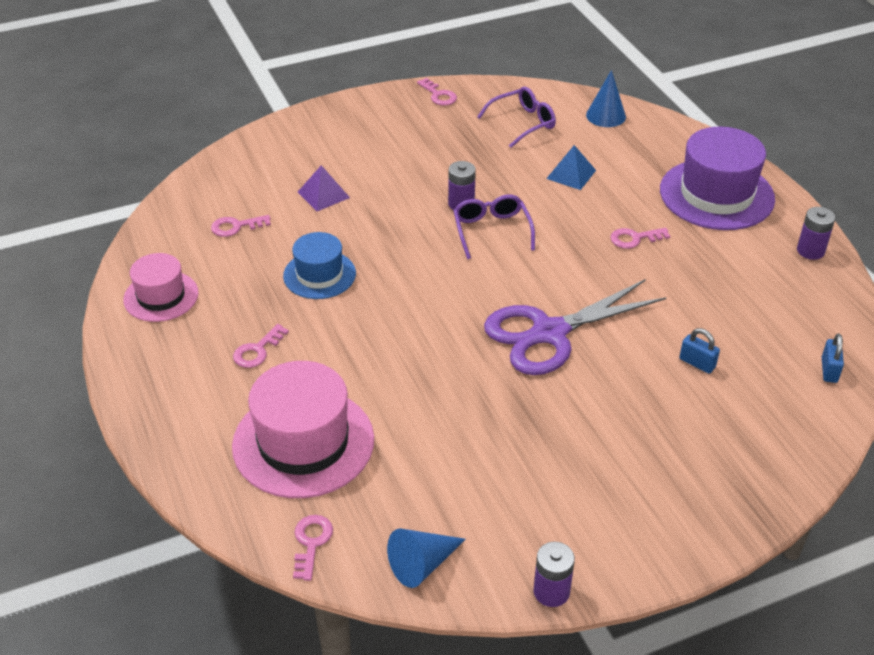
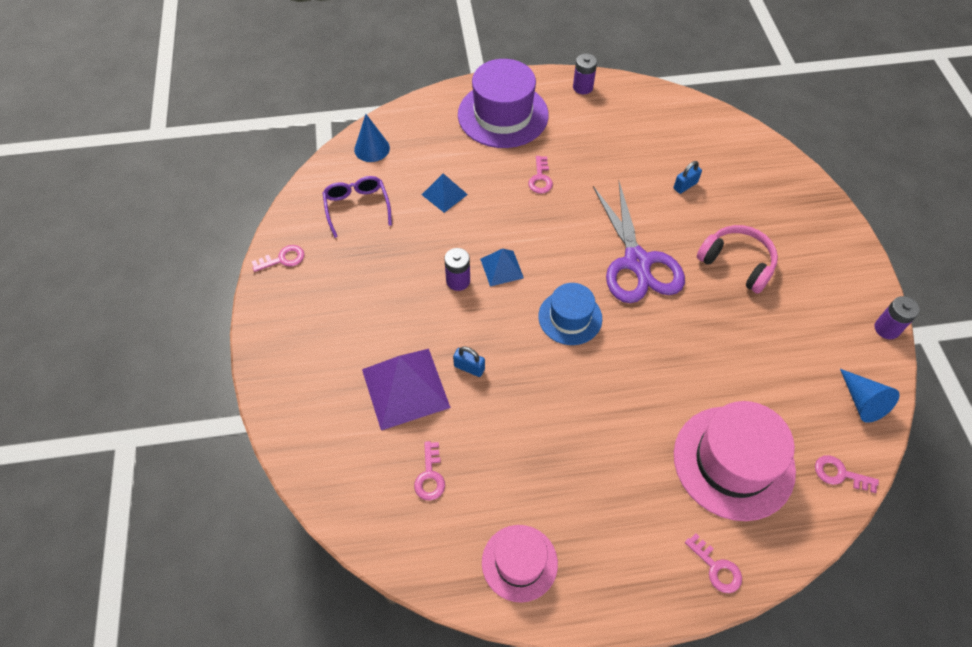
camera: 75 degrees left, 15 degrees up
pink key [233,324,289,368] -> pink key moved to [685,533,742,593]
blue hat [283,232,356,299] -> blue hat moved to [538,283,602,345]
purple pyramid [298,165,350,211] -> purple pyramid [362,349,451,430], size x1.85
purple glasses [454,195,535,259] -> blue pyramid [480,248,524,287]
blue padlock [822,333,844,383] -> blue padlock moved to [453,347,485,377]
none -> pink headphones [697,225,778,294]

